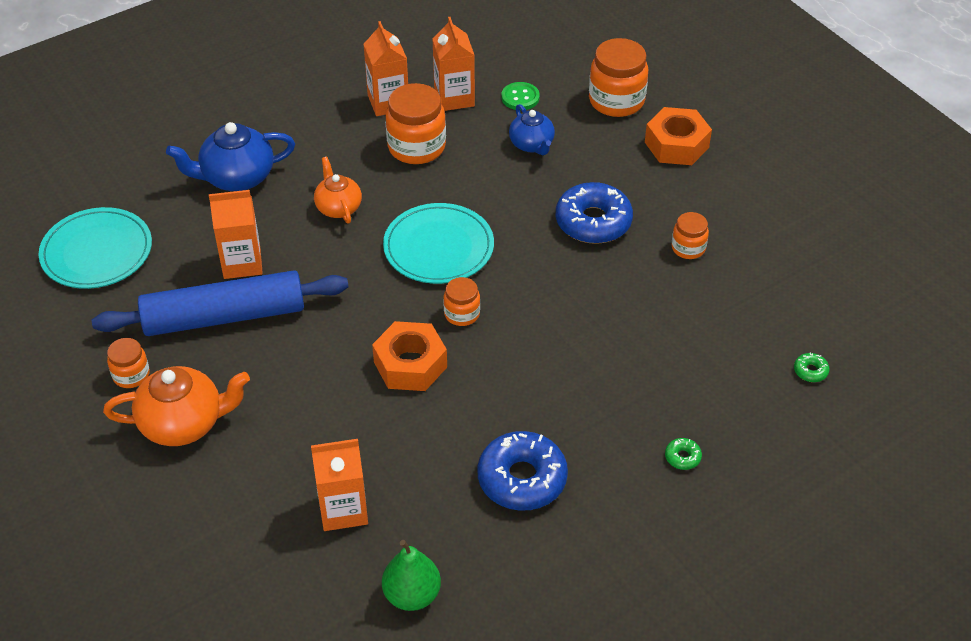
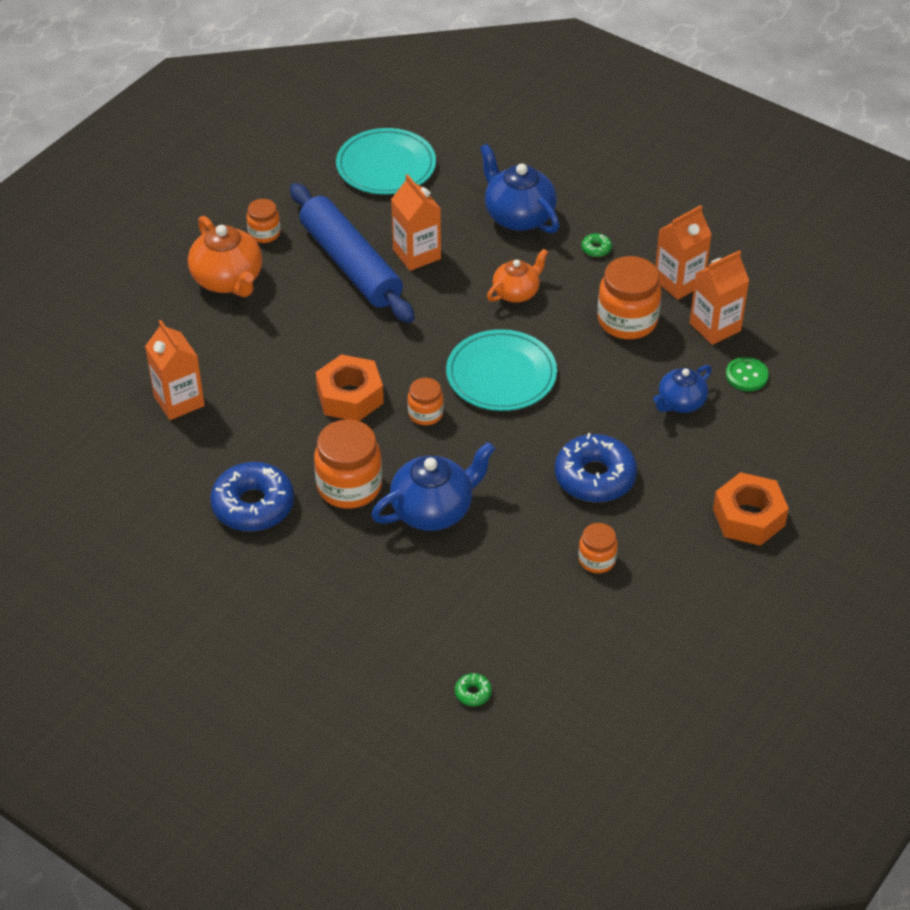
camera: 70 degrees right, 0 degrees up
green pear [382,540,441,611] -> none
orange jar [589,38,648,117] -> orange jar moved to [314,419,382,509]
green donut [665,438,702,470] -> green donut moved to [581,233,612,257]
none -> blue teapot [371,442,495,531]

